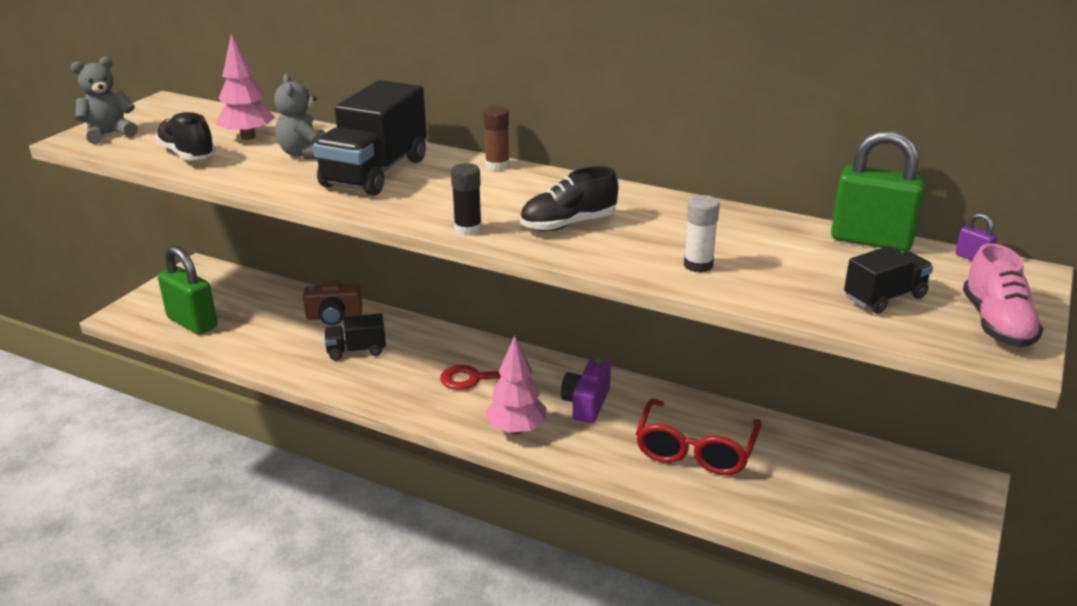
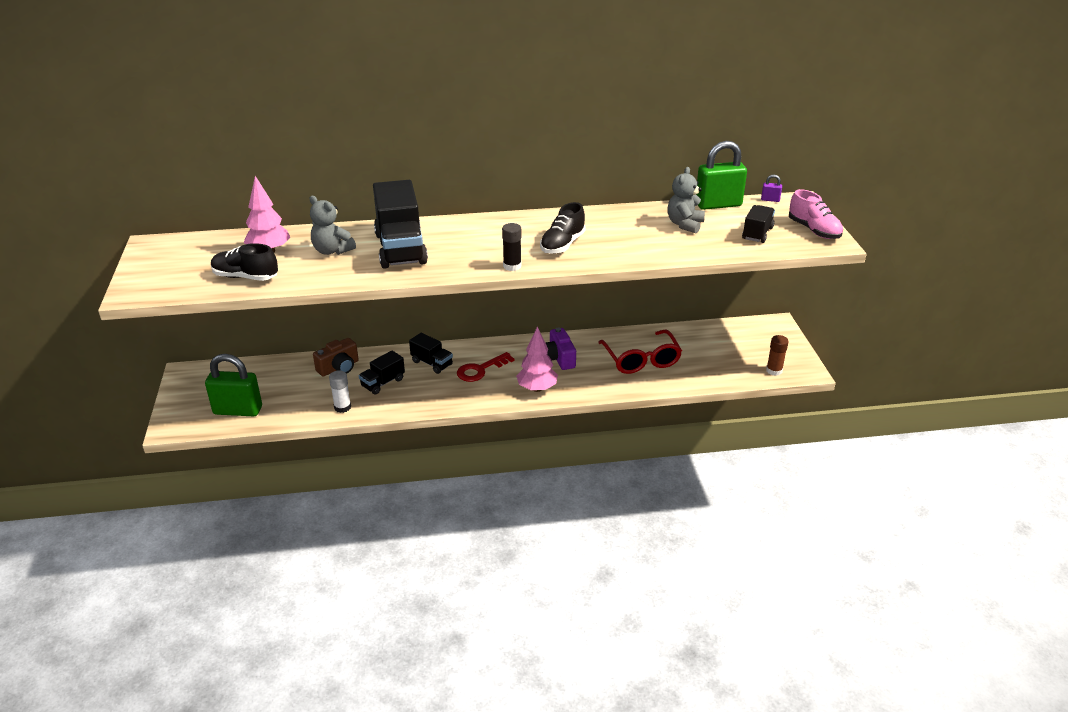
camera: 35 degrees left, 5 degrees up
grey teddy bear [71,57,138,144] -> grey teddy bear moved to [667,167,705,233]
brown glue stick [483,106,510,171] -> brown glue stick moved to [766,335,789,376]
white glue stick [684,195,720,273] -> white glue stick moved to [329,370,351,413]
none -> black truck [409,333,453,374]

